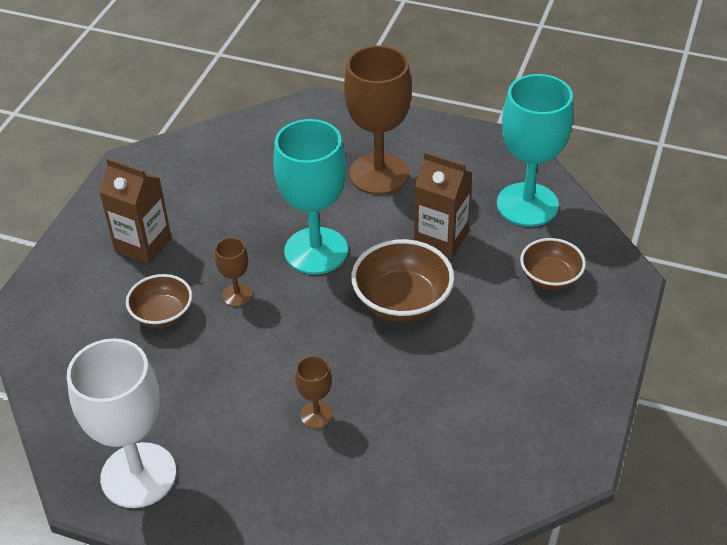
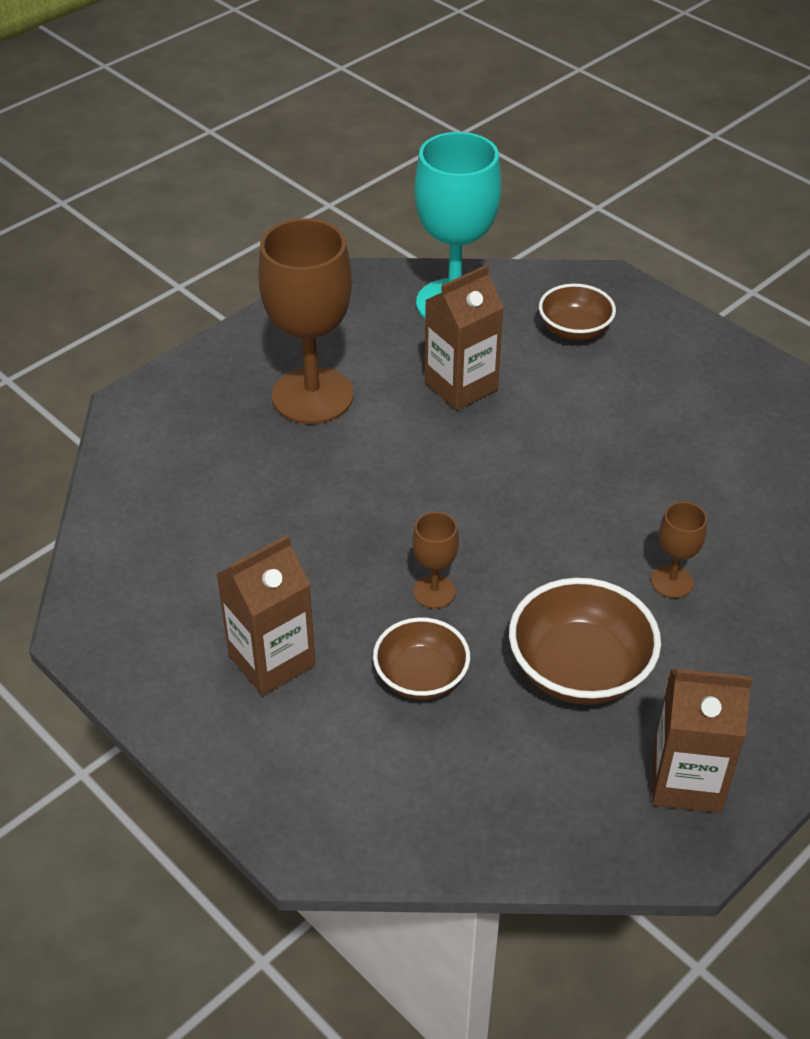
camera: 65 degrees left, 0 degrees up
white goblet [67,338,176,508] -> brown carton [652,669,753,813]
turquoise goblet [273,119,348,274] -> none
brown bowl [351,239,454,322] -> brown bowl moved to [509,578,661,705]

